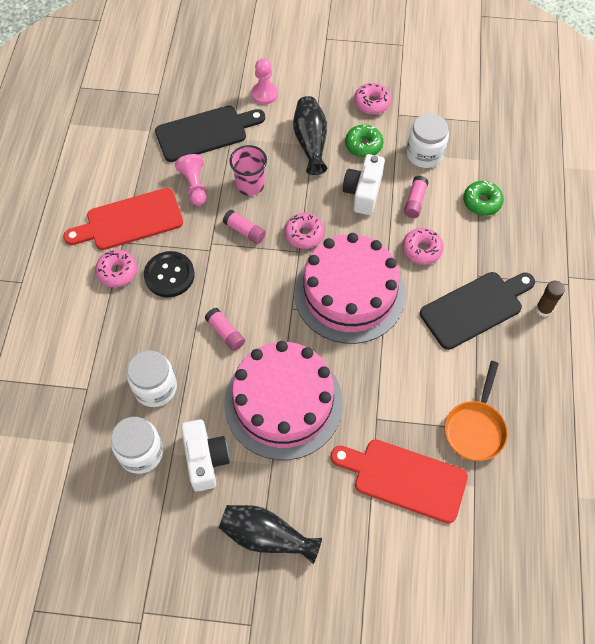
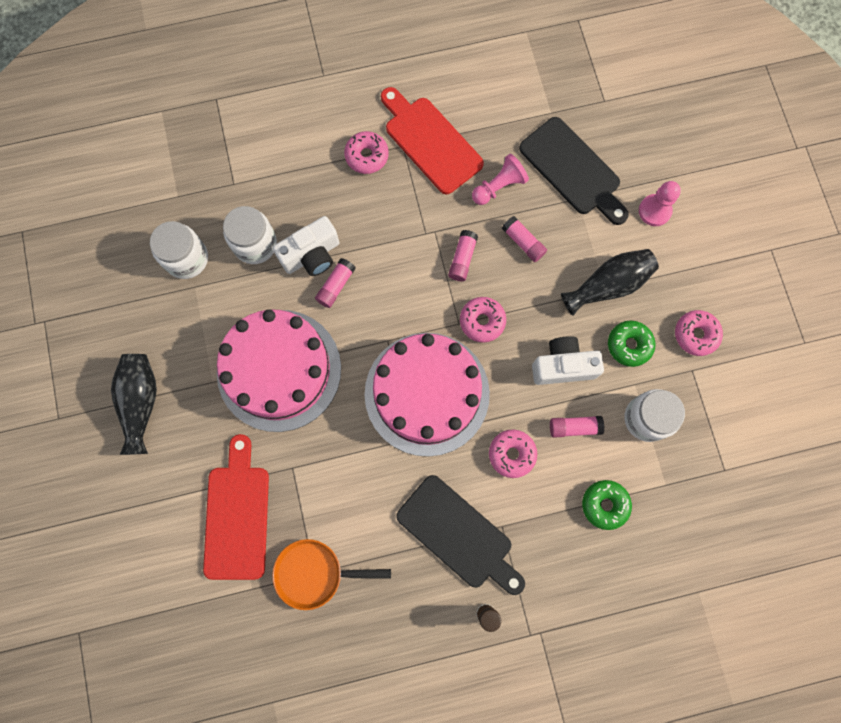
camera: 70 degrees right, 15 degrees up
black button [144,251,195,297] -> none
white camera [181,419,230,492] -> white camera moved to [273,216,340,276]
pink cup [229,145,267,196] -> pink glue stick [502,216,547,262]

